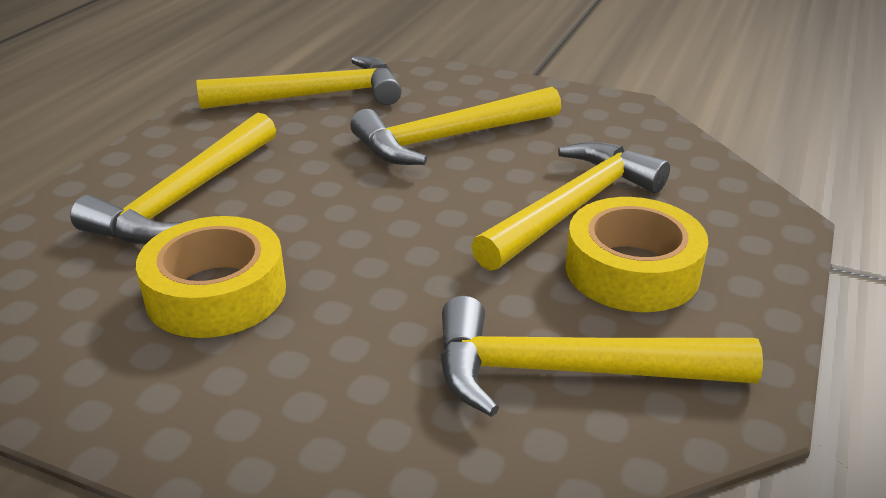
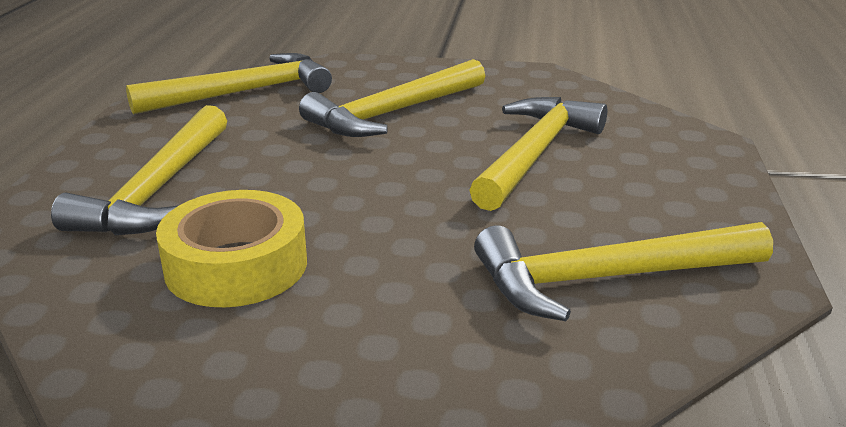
camera: 15 degrees left, 5 degrees down
yellow tape [565,197,708,312] -> none

